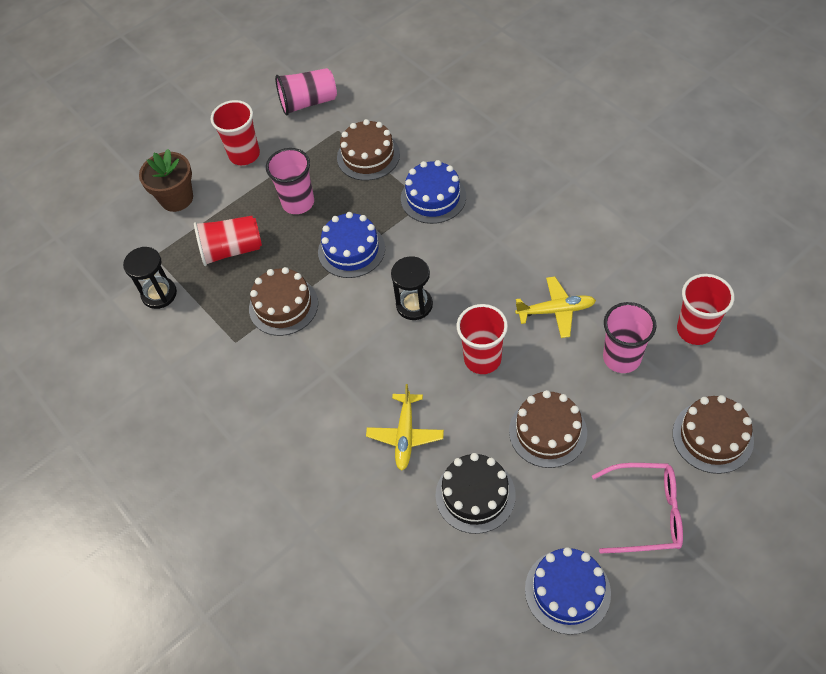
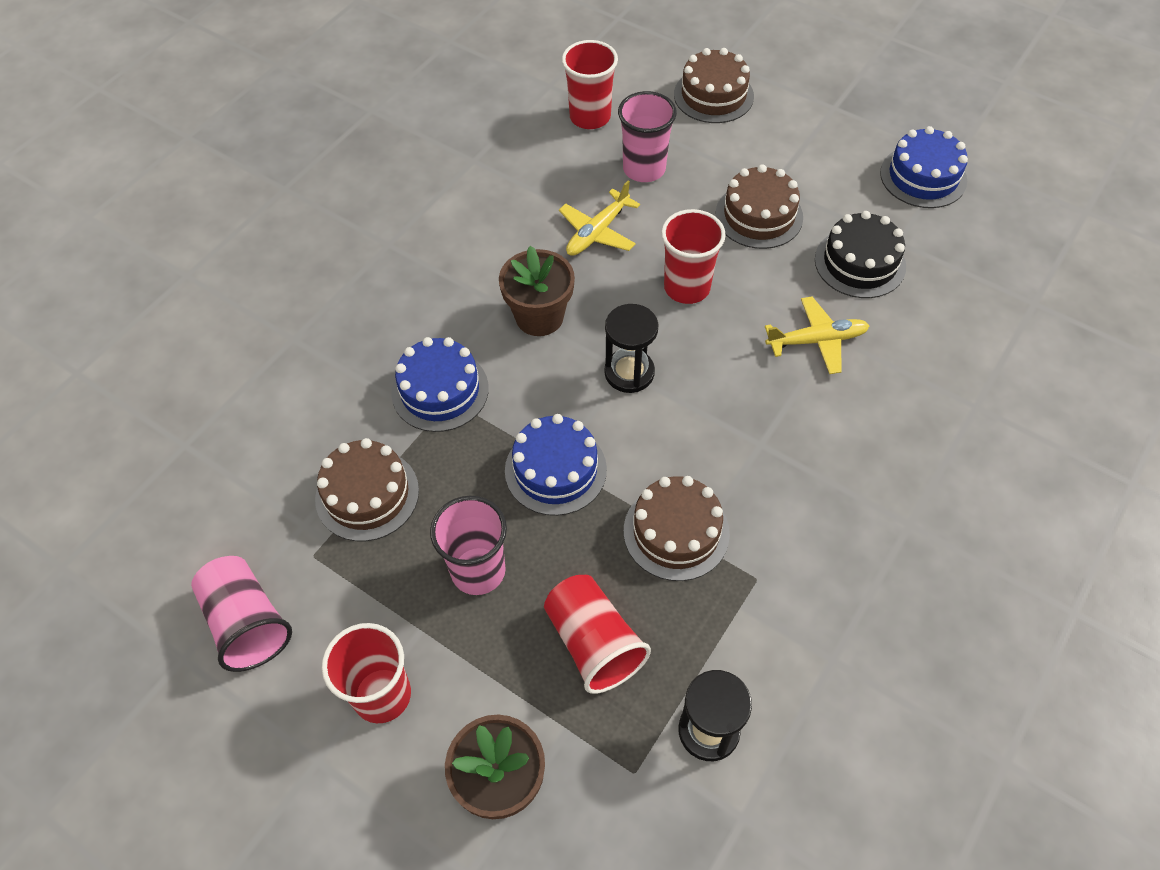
camera: 110 degrees left, 0 degrees up
yellow plane [515,276,596,338] -> yellow plane turned 120 degrees counterclockwise [559,181,640,256]
pink glasses [592,463,683,553] -> none
none -> brown flower pot [499,246,575,336]

